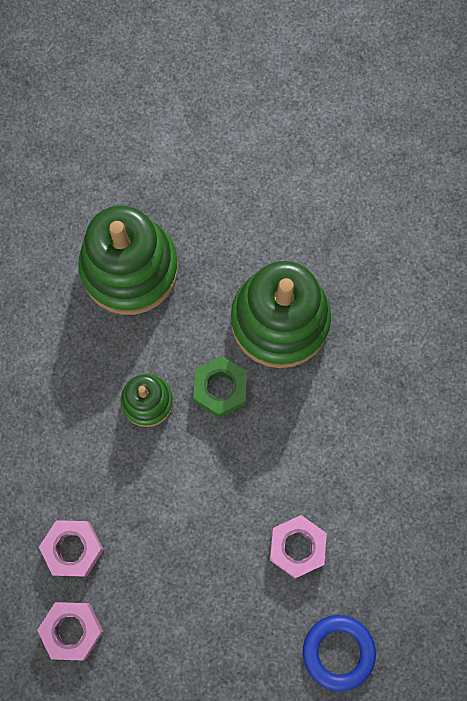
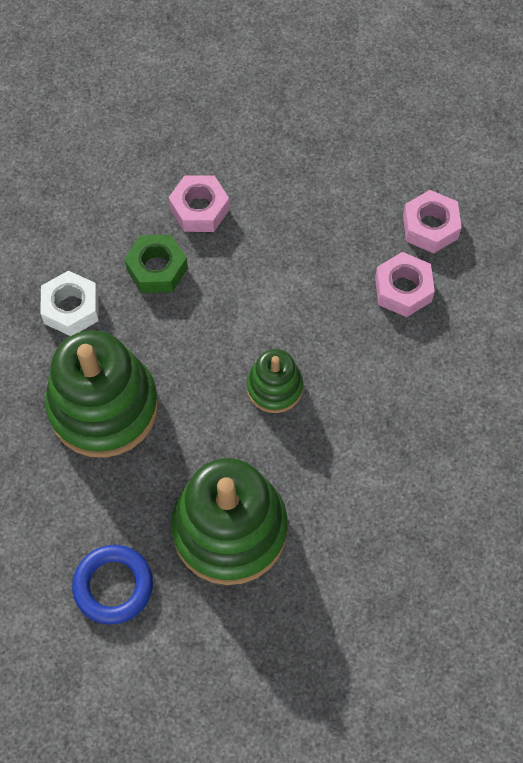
camera: 155 degrees left, 10 degrees down
green nut [193,356,247,418] -> green nut moved to [124,234,188,293]
blue ring [303,615,376,692] -> blue ring moved to [72,545,153,625]
none -> white nut [40,271,99,336]

